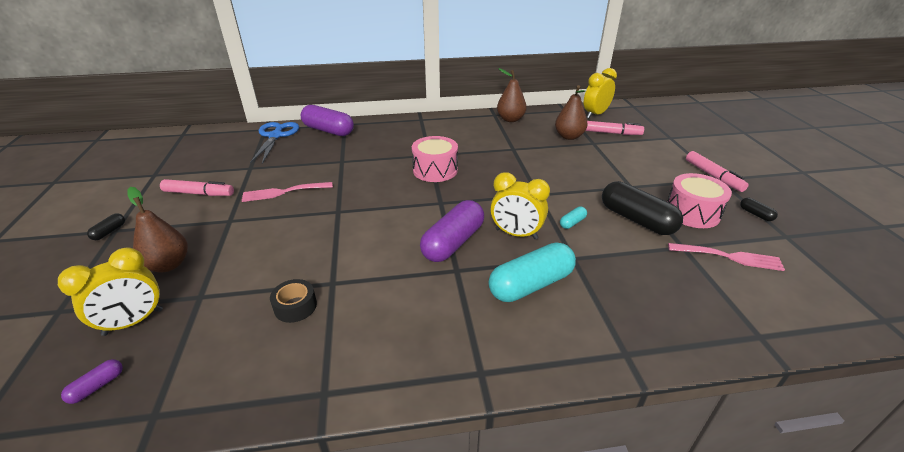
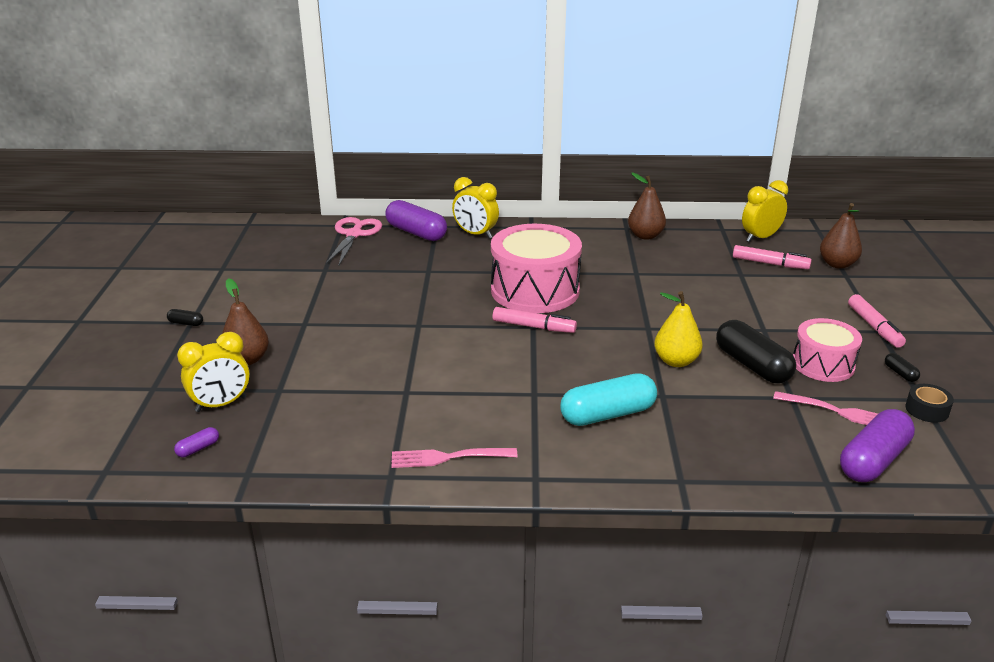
camera: 10 degrees right, 5 degrees down
black capsule [87,213,125,240] -> black capsule turned 75 degrees clockwise [167,309,203,326]
pink marker [160,179,234,196] -> pink marker moved to [492,307,577,333]
pink fork [242,182,333,202] -> pink fork moved to [391,448,517,468]
blue scissors [250,122,299,164] -> pink scissors [326,217,382,267]
black tape [270,279,317,323] -> black tape moved to [905,384,954,423]
pink drum [412,136,458,182] -> pink drum [491,224,582,313], size x1.67
purple capsule [420,200,484,262] -> purple capsule moved to [840,409,915,482]
yellow clock [490,172,550,239] -> yellow clock moved to [452,177,499,239]
brown pear [555,85,588,140] -> brown pear moved to [820,203,862,269]
turquoise capsule [560,207,587,229] -> yellow pear [654,291,703,367]

